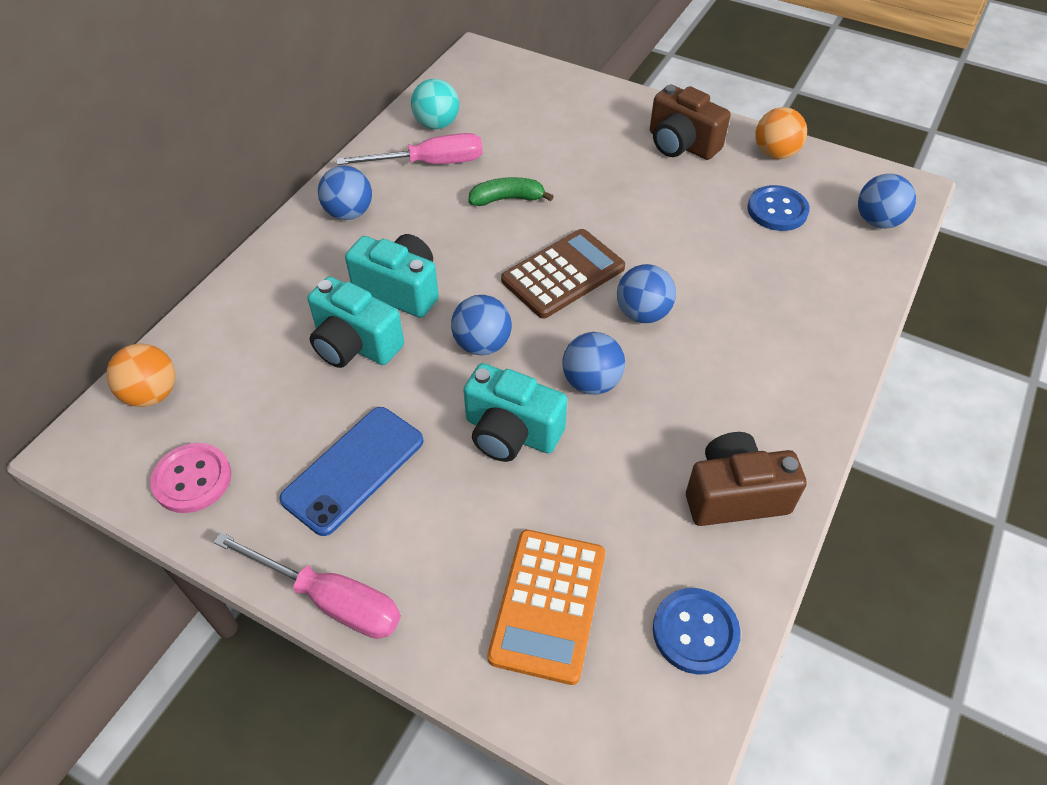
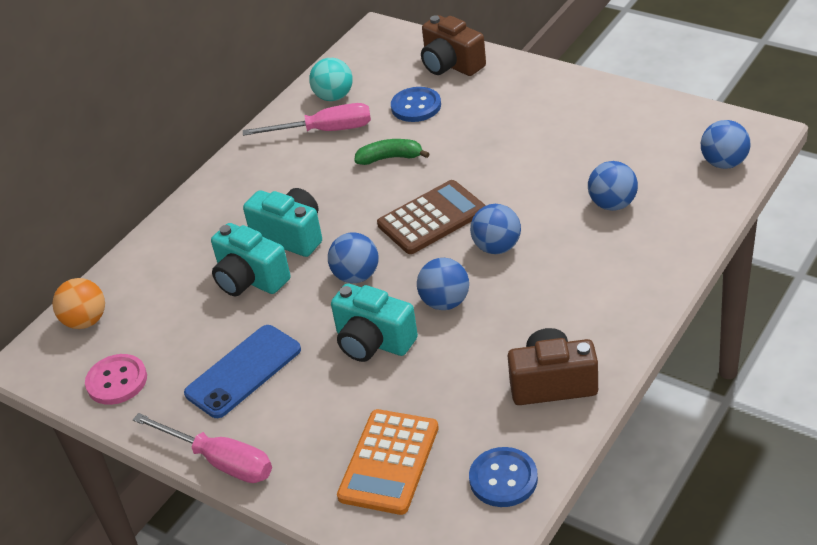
camera: 10 degrees right, 10 degrees down
blue ball [318,166,372,220] -> blue ball moved to [588,161,638,211]
brown camera [650,84,731,160] -> brown camera moved to [421,15,486,76]
blue button [747,185,810,231] -> blue button moved to [391,87,441,122]
orange ball [755,107,807,159] -> none

